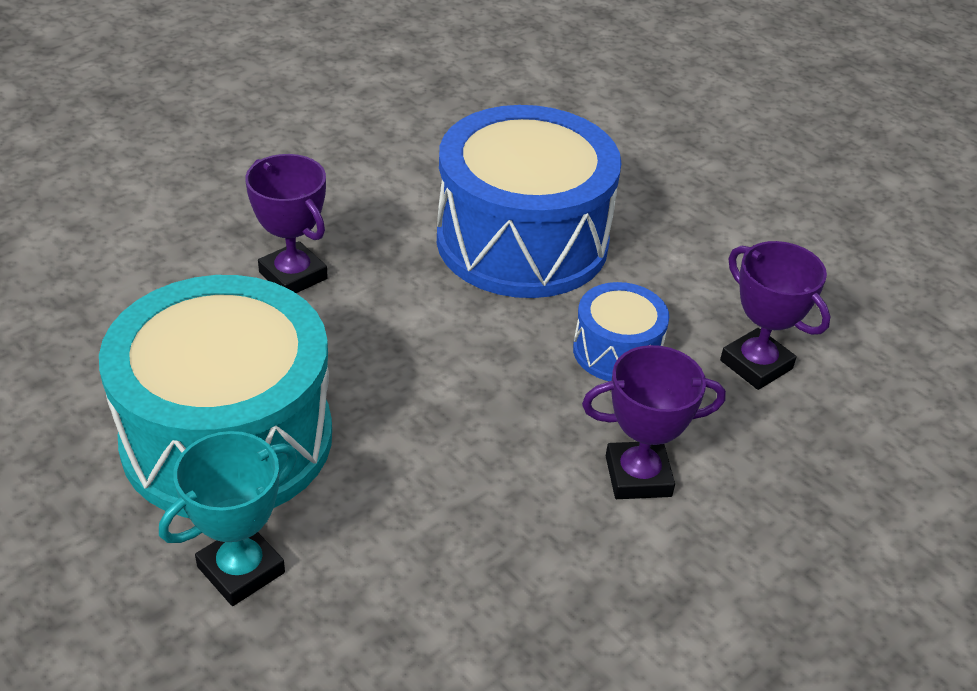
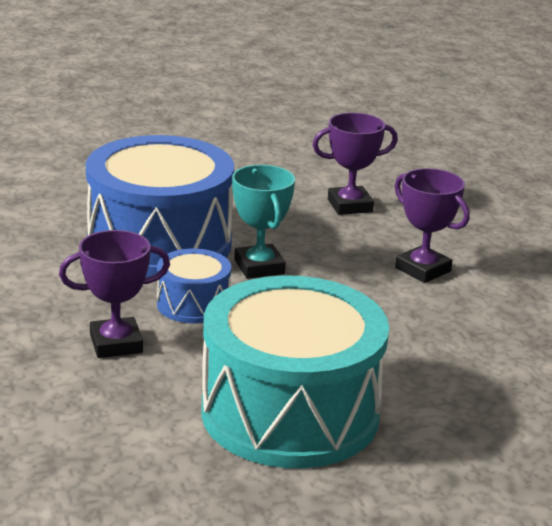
camera: 65 degrees left, 15 degrees down
turquoise trophy [159,431,297,606] -> turquoise trophy moved to [232,165,295,279]
blue drum [573,282,669,381] -> blue drum moved to [157,248,231,324]
purple trophy [582,345,726,499] -> purple trophy turned 60 degrees counterclockwise [394,168,470,283]

